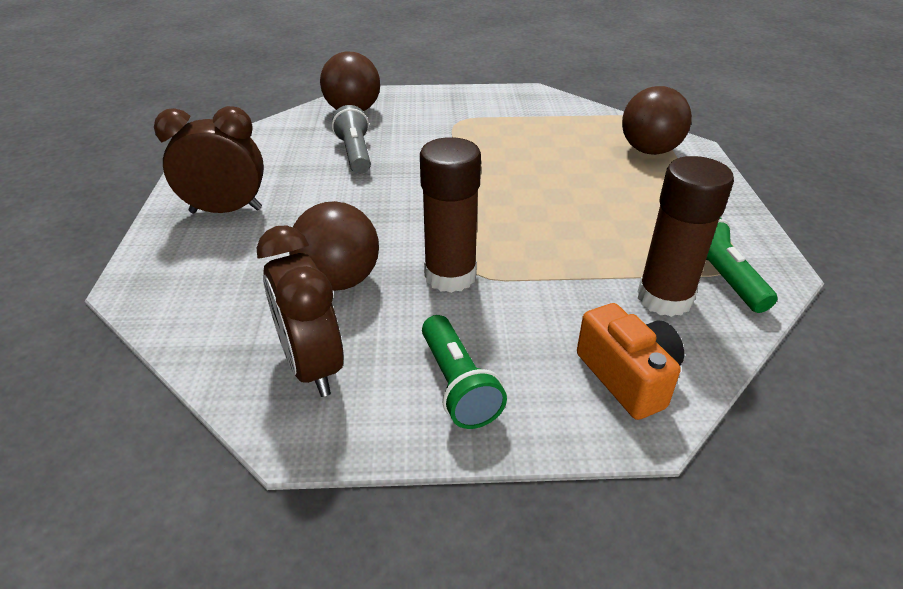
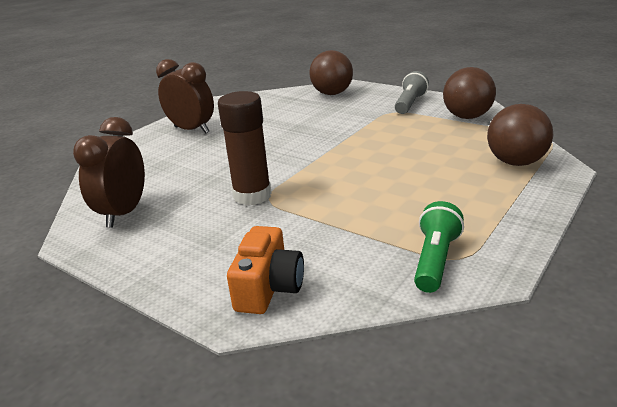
camera: 40 degrees right, 10 degrees down
brown ball [289,201,379,291] -> brown ball moved to [443,67,496,119]
grey flashlight [332,105,371,174] -> grey flashlight moved to [395,71,429,114]
green flashlight [422,315,507,429] -> none
brown glue stick [638,156,734,317] -> none

